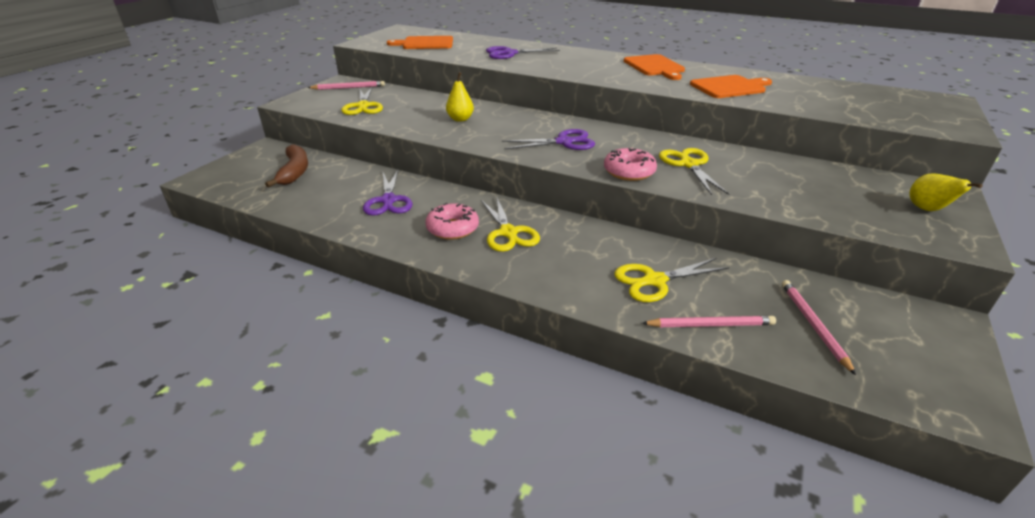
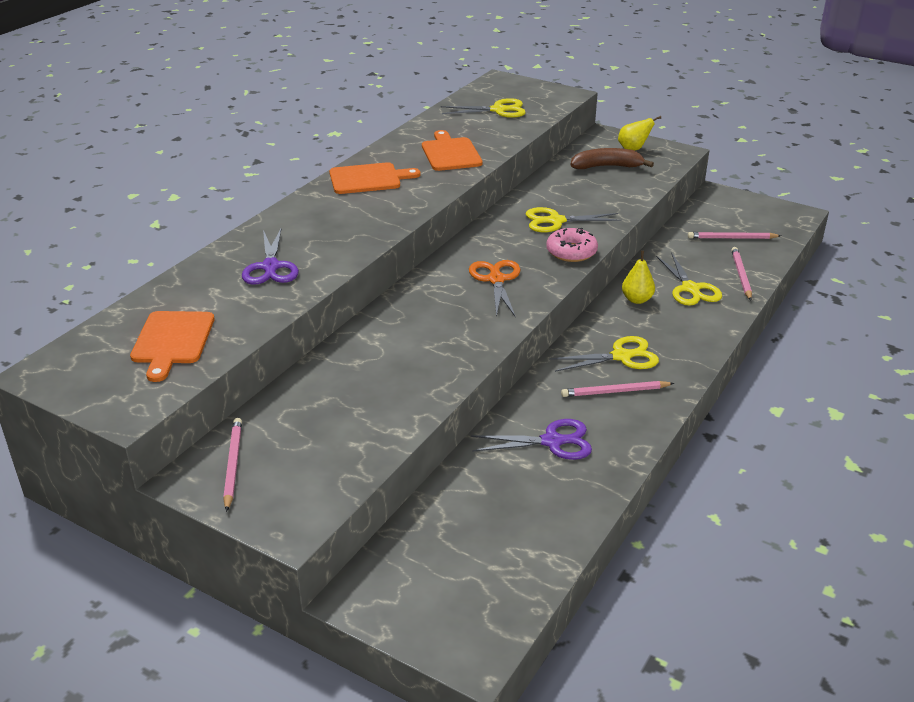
camera: 85 degrees left, 0 degrees up
brown banana [265,145,308,188] -> brown banana moved to [570,148,654,169]
yellow scissors [341,86,383,115] -> yellow scissors moved to [441,98,526,118]
pink donut [425,203,479,240] -> pink pencil [561,381,674,397]
yellow pear [446,72,474,122] -> yellow pear moved to [622,251,655,304]
purple scissors [502,129,595,150] -> orange scissors [469,260,520,318]

